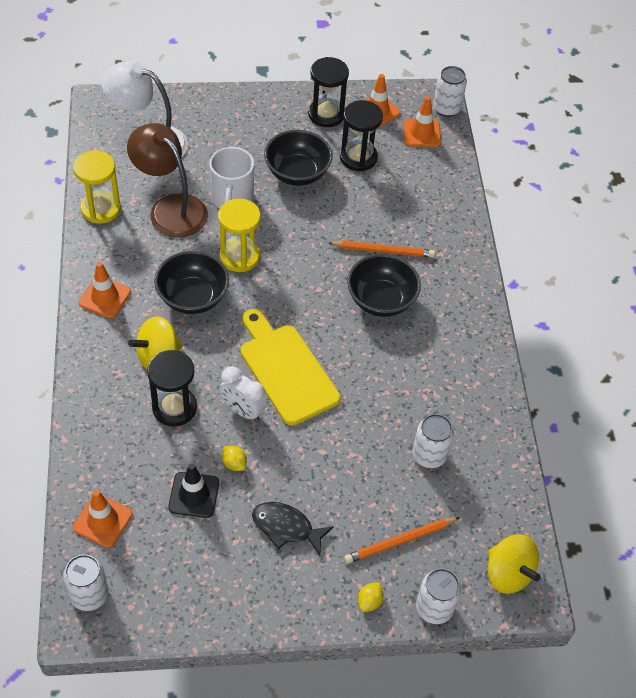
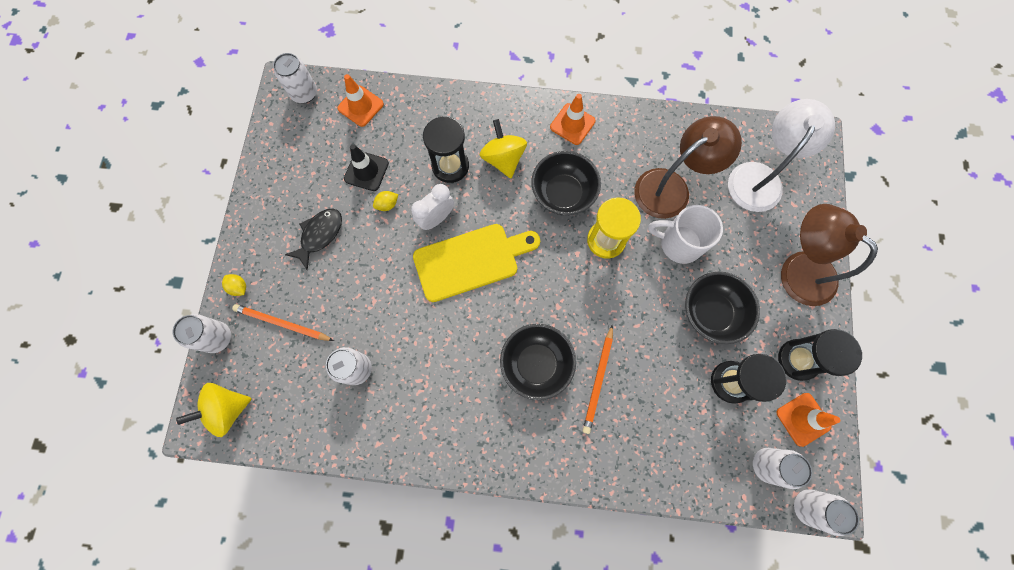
camera: 105 degrees right, 20 degrees up
yellow hourglass [73,150,121,224] -> none
orange pencil [344,517,460,564] -> orange pencil turned 60 degrees counterclockwise [232,304,334,341]
orange traffic cone [403,96,441,147] -> white can [753,448,812,489]
none -> brown lamp [781,204,878,306]

